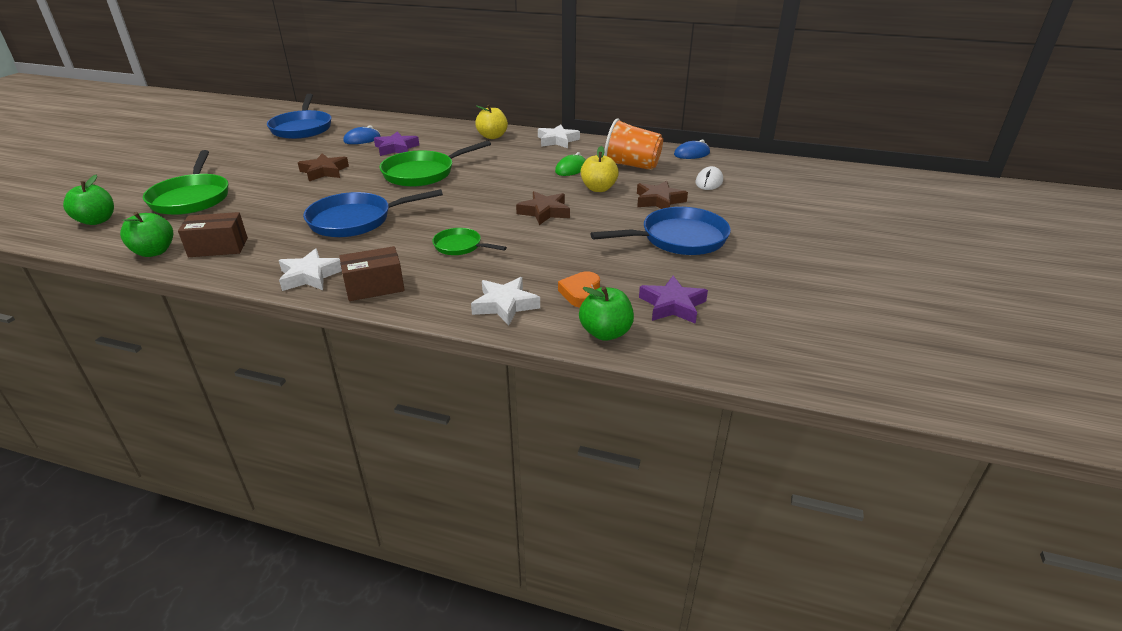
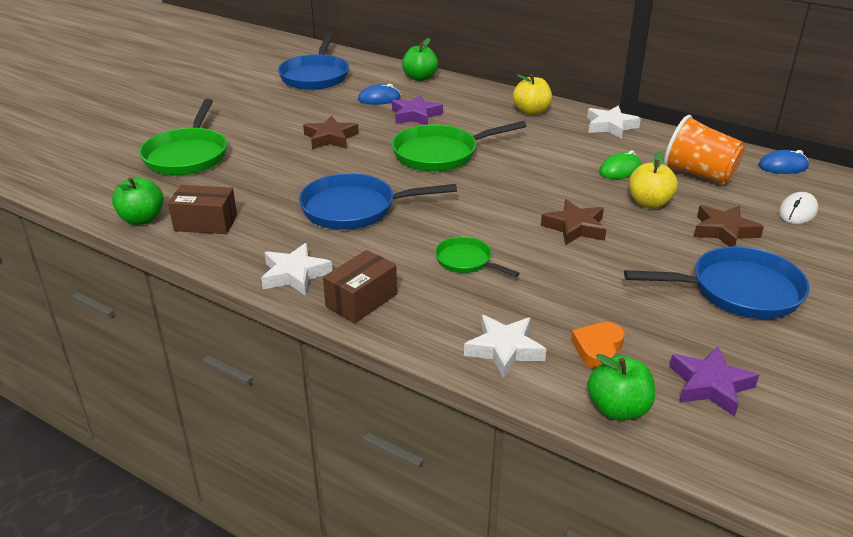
camera: 15 degrees right, 0 degrees up
green apple [63,175,114,225] -> green apple moved to [402,38,438,81]
brown box [340,246,405,301] -> brown box turned 45 degrees counterclockwise [323,250,397,323]

